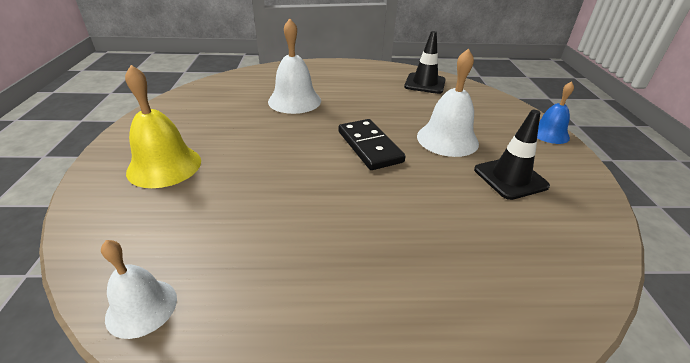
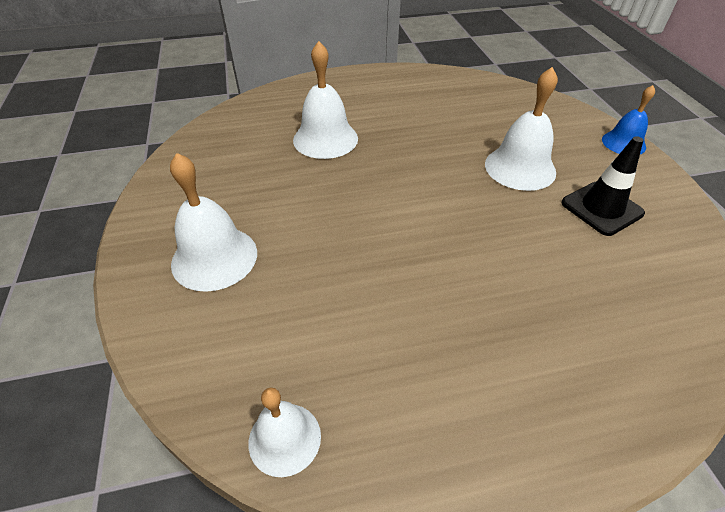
camera: 10 degrees left, 10 degrees up
yellow bell [125,65,201,188] -> white bell [170,153,257,292]
black domino [339,119,406,170] -> none
black traffic cone [404,31,446,94] -> none

